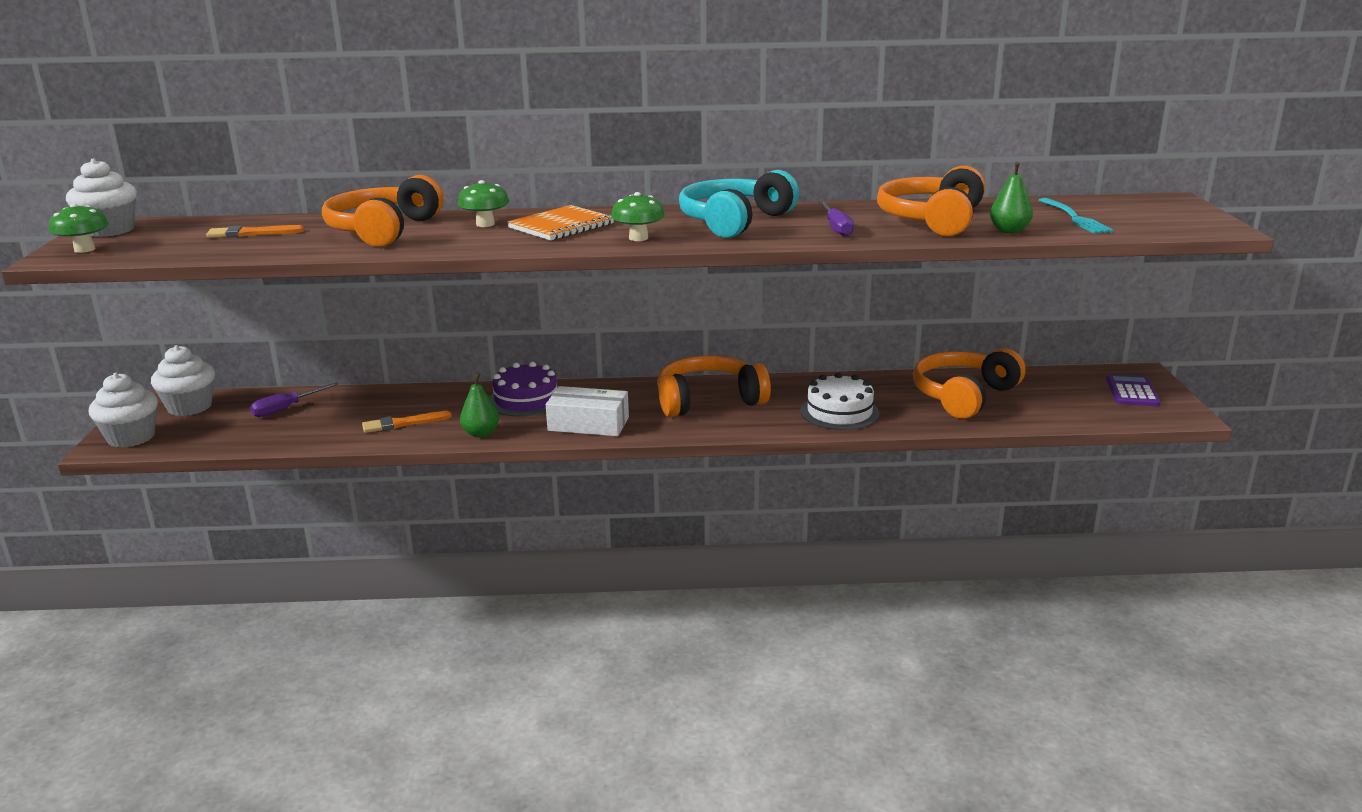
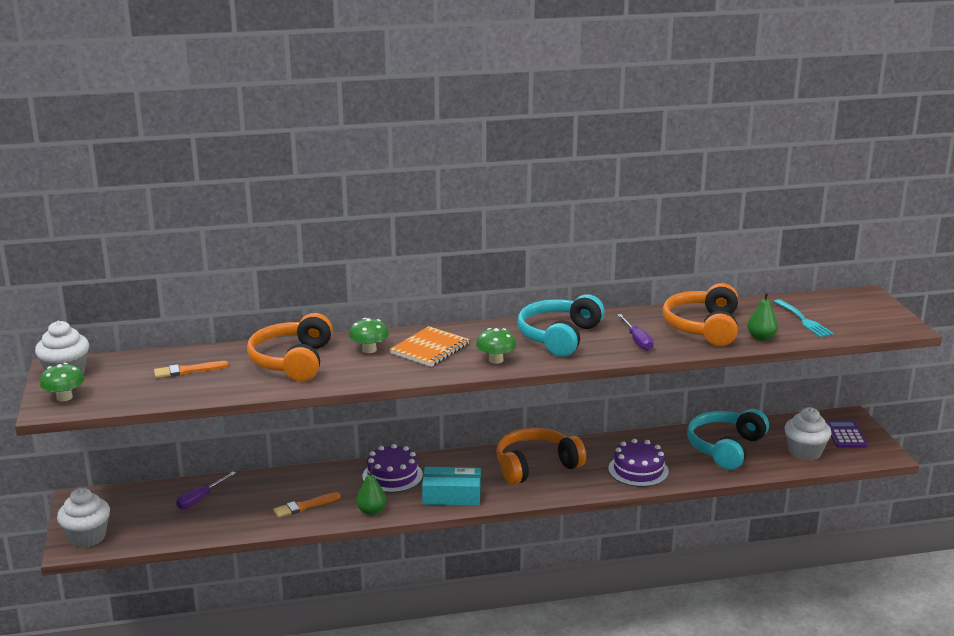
camera: 10 degrees left, 0 degrees up
white cupcake [151,345,215,416] -> white cupcake moved to [784,407,832,461]
white box [546,386,629,436] -> turquoise box [422,467,481,506]
white cake [800,373,880,430] -> purple cake [608,439,669,487]
orange headphones [913,348,1026,419] -> turquoise headphones [687,409,769,470]

